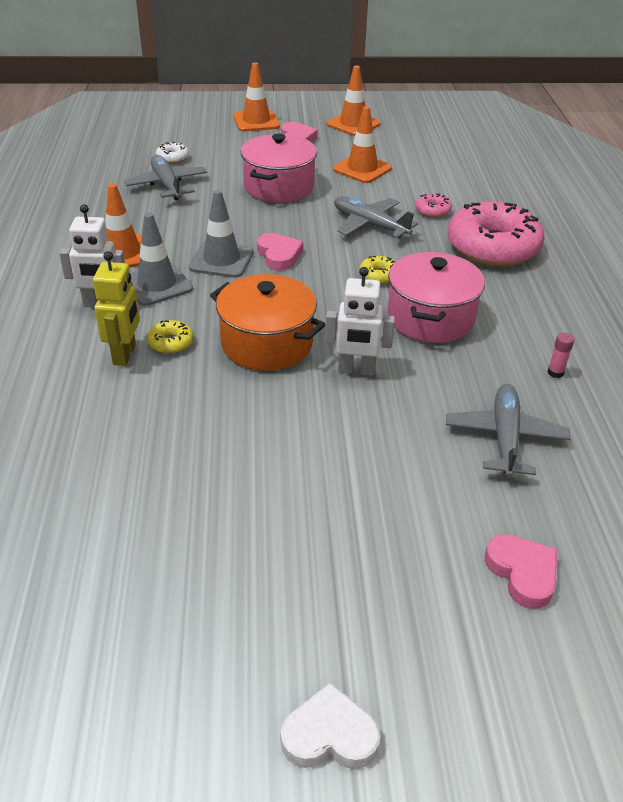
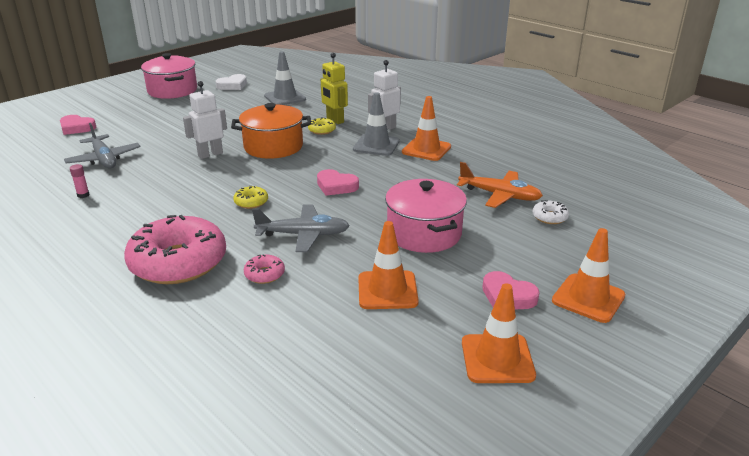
camera: 140 degrees right, 10 degrees down
grey plane [124,155,207,200] -> orange plane [457,162,543,208]
grey traffic cone [189,190,254,278] -> grey traffic cone moved to [264,51,306,105]
white heart [281,682,381,769] -> white heart moved to [216,74,247,90]
pink pot [387,252,485,343] -> pink pot moved to [141,53,197,99]

